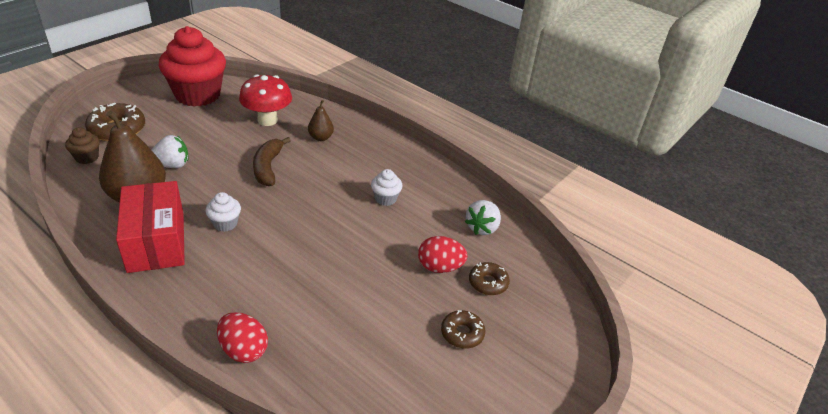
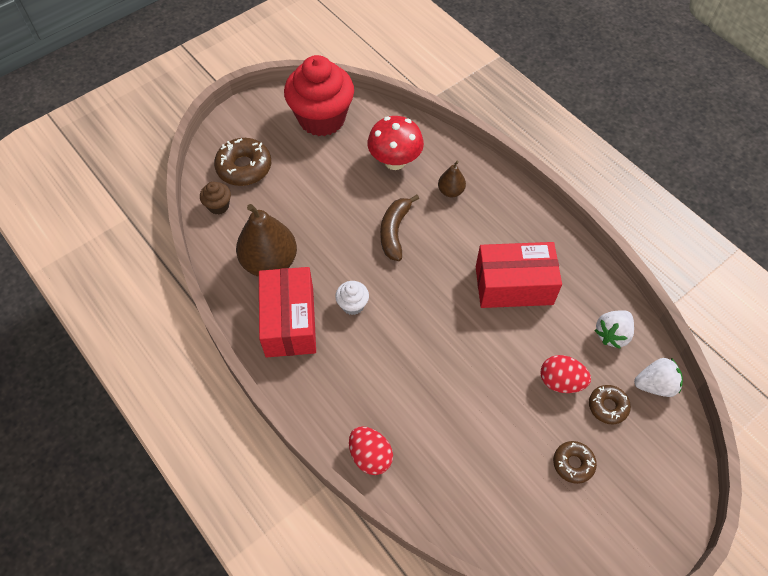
camera: 15 degrees right, 20 degrees up
white strawberry [151,135,188,168] -> white strawberry moved to [634,358,683,397]
white cupcake [371,169,402,206] -> red box [476,242,562,308]

